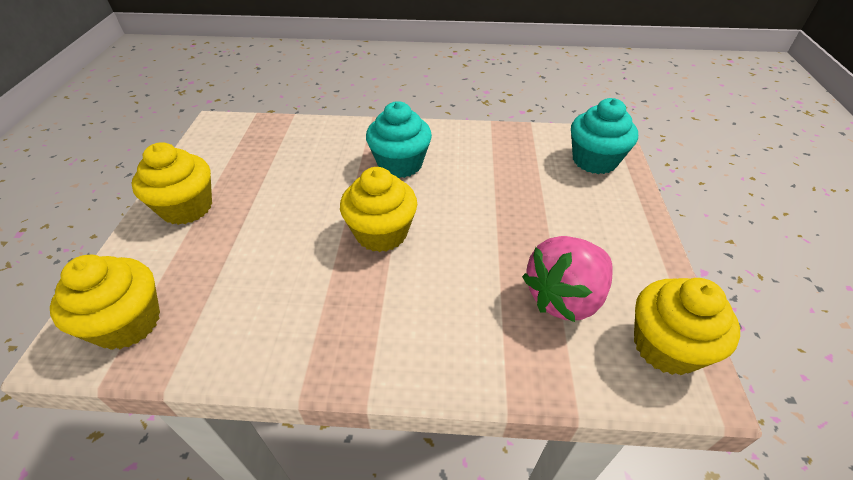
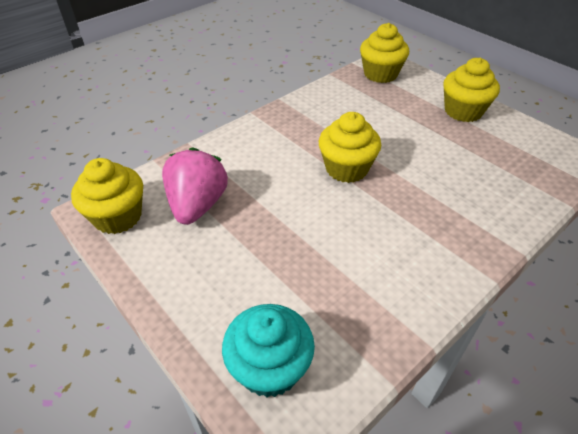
camera: 135 degrees right, 0 degrees up
turquoise cupcake [366,101,432,178] -> none

